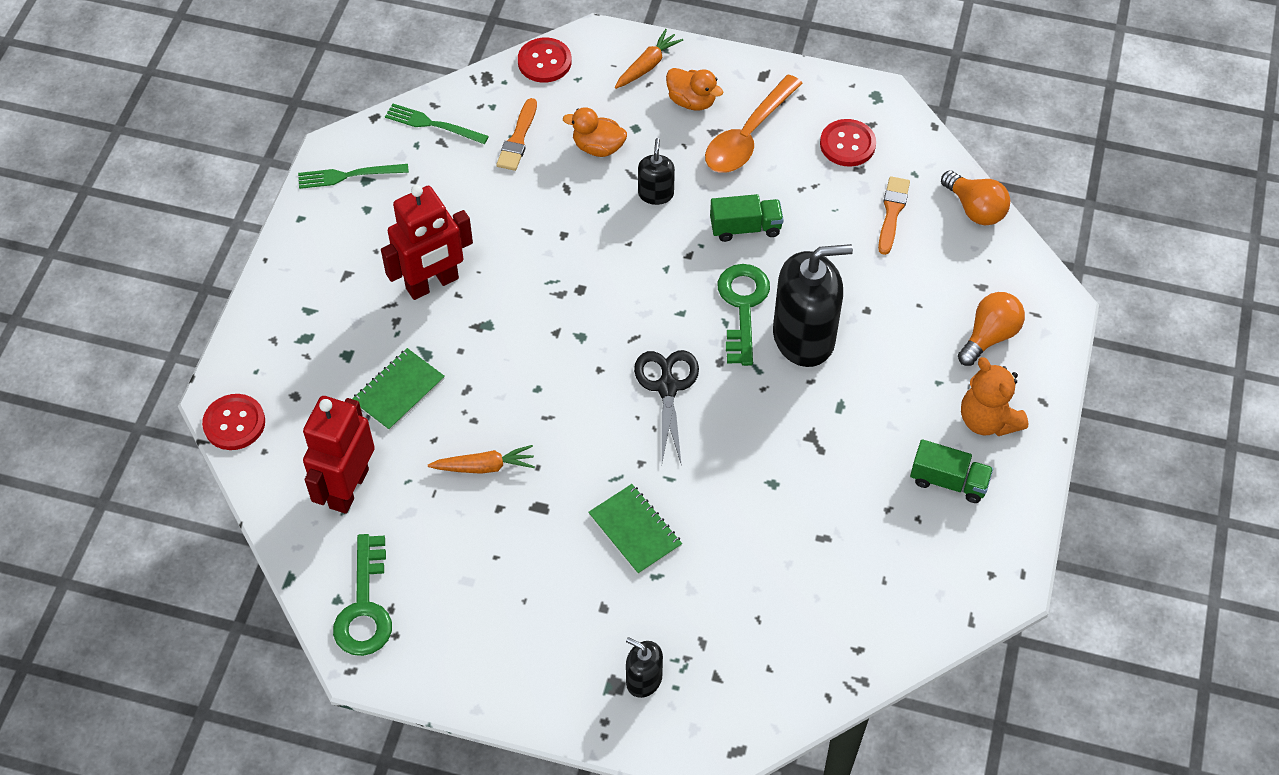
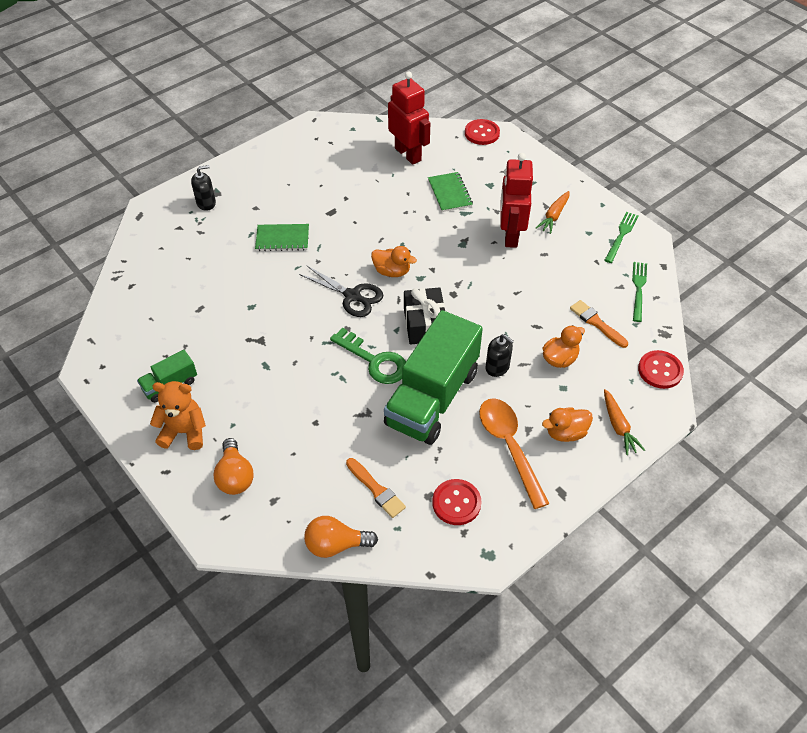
camera: 125 degrees right, 5 degrees down
green key [333,534,392,656] -> none
green fork [385,104,489,144] -> green fork turned 45 degrees counterclockwise [632,262,647,322]
orange carrot [428,445,535,474] -> orange carrot moved to [536,191,570,234]
green truck [710,194,784,242] -> green truck [384,310,483,445], size x2.20
black soap dispenser [773,244,853,367] -> none
none -> orange duck [371,246,417,277]
none -> black gift [404,287,445,345]

